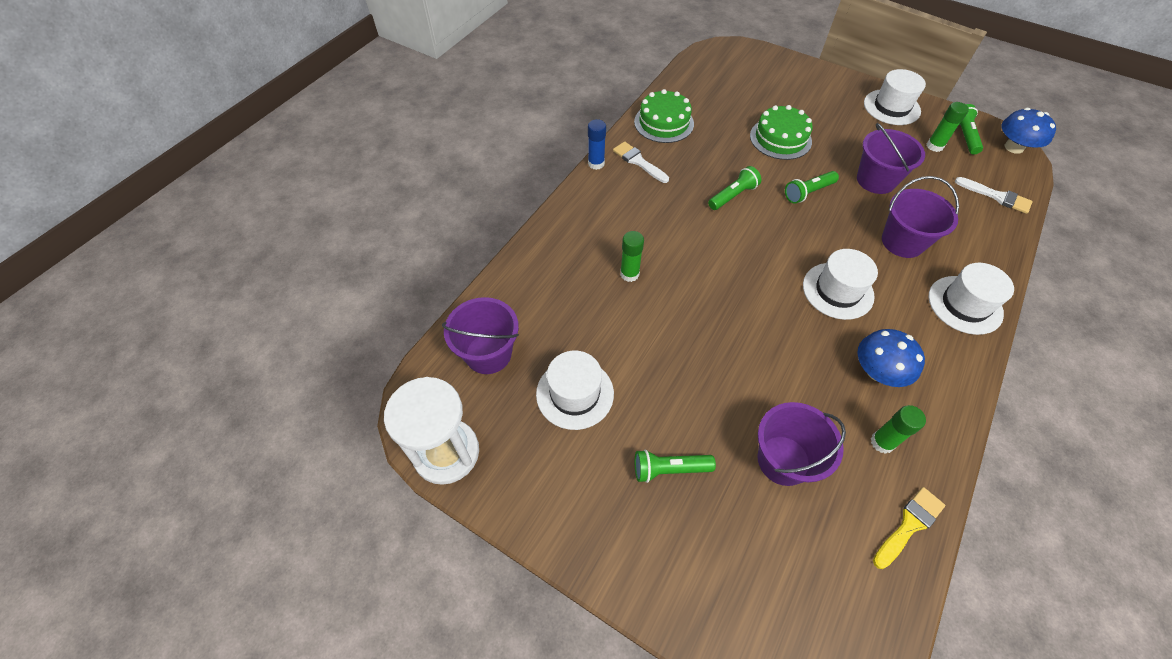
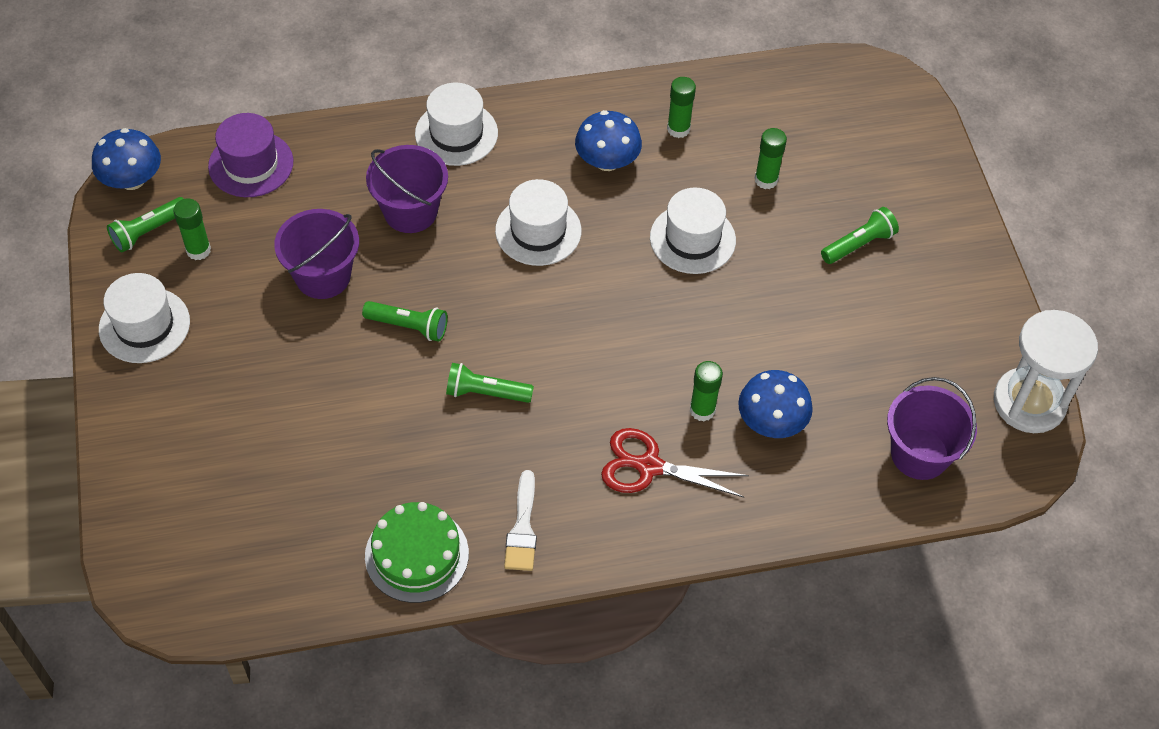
camera: 135 degrees left, 0 degrees up
white hat [536,351,614,430] -> white hat moved to [650,187,736,274]
blue glue stick [588,119,606,170] -> none
green flashlight [635,449,716,483] -> green flashlight turned 75 degrees counterclockwise [821,207,899,264]
green cake [750,105,813,160] -> none
purple bucket [758,402,846,486] -> green glue stick [755,128,787,189]
yellow brush [873,487,945,569] -> none
white brush [955,177,1033,214] -> purple hat [208,113,293,197]
none -> red scissors [601,428,749,497]
none -> blue mushroom [738,370,813,438]

